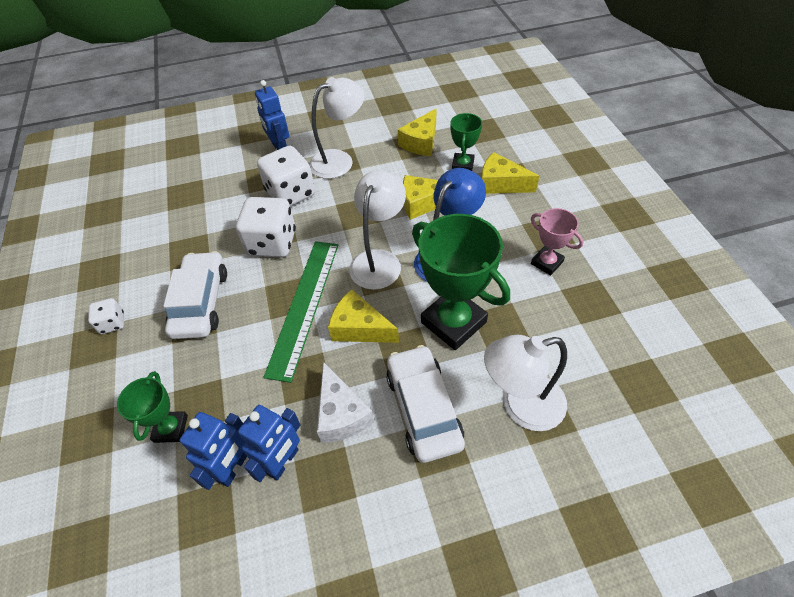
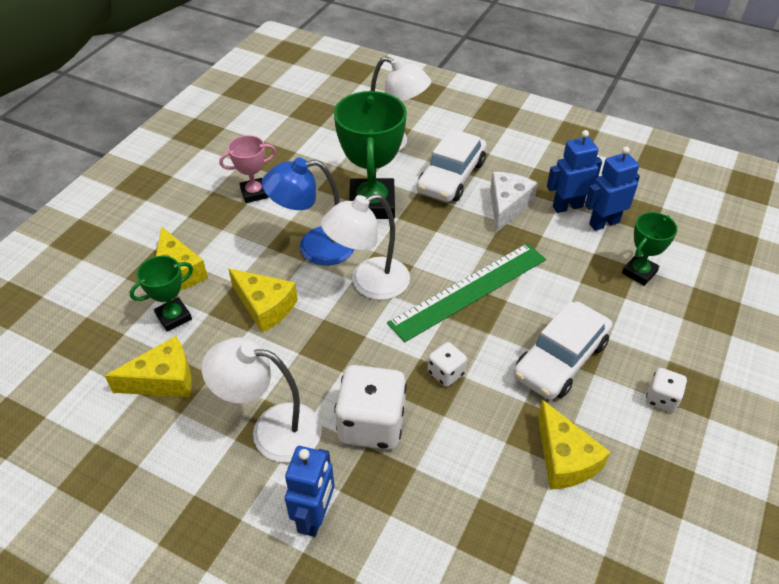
camera: 140 degrees left, 5 degrees down
white dice [236,197,296,257] -> white dice [428,342,467,387], size x0.51
yellow cheese [328,290,399,343] -> yellow cheese moved to [538,400,611,490]
pink trophy [531,208,583,275] -> pink trophy turned 75 degrees clockwise [219,135,276,203]

